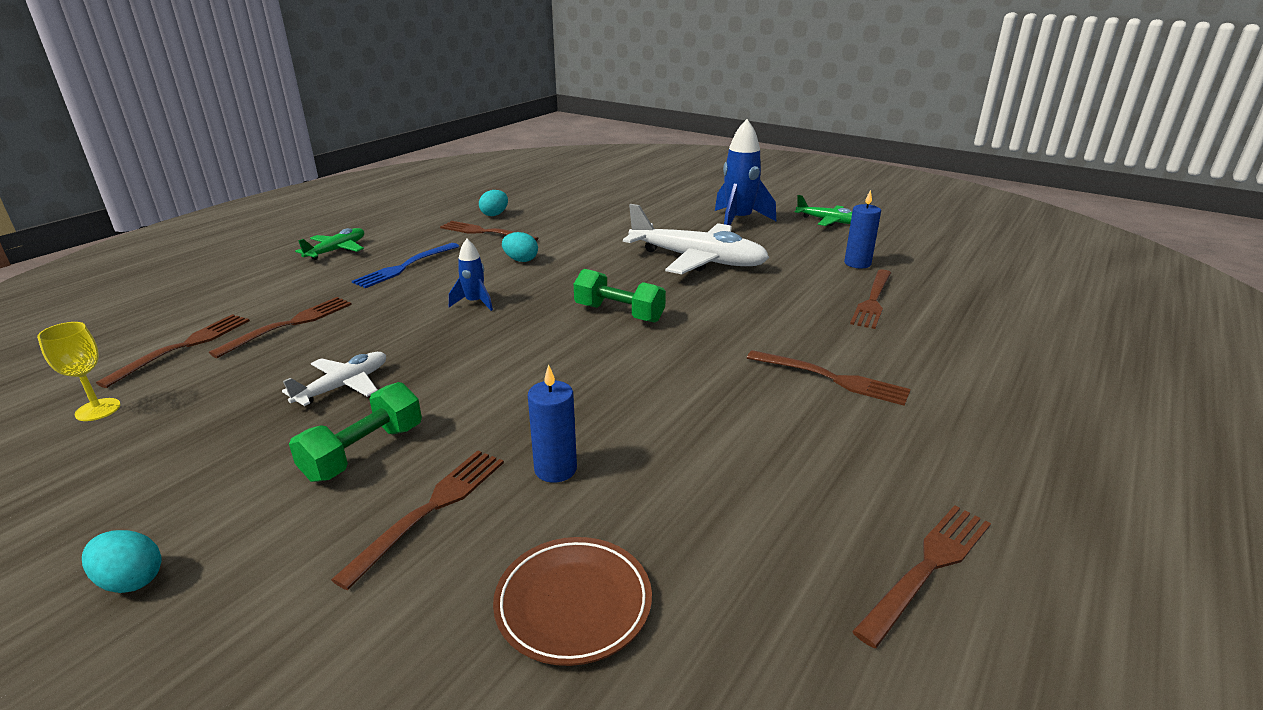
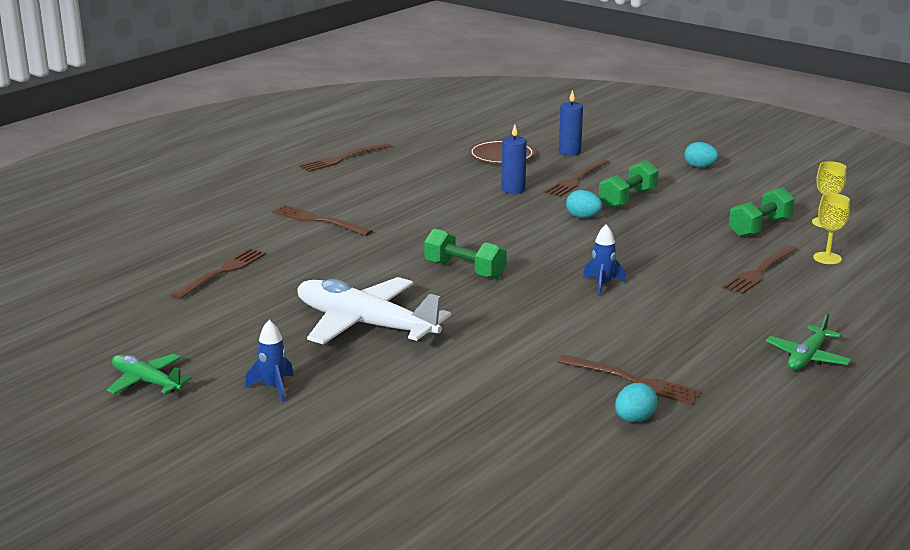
camera: 175 degrees left, 5 degrees down
brown fork [96,314,250,388] -> yellow goblet [813,194,850,264]
white plane [282,352,386,406] -> none
blue fork [352,243,459,288] -> none
turquoise egg [502,232,538,262] -> turquoise egg moved to [566,190,602,218]
blue rocket [715,119,776,225] -> blue rocket [245,320,294,402], size x0.54
blue candle [844,190,881,268] -> blue candle moved to [559,90,583,156]
none -> green dumbbell [729,187,795,237]

